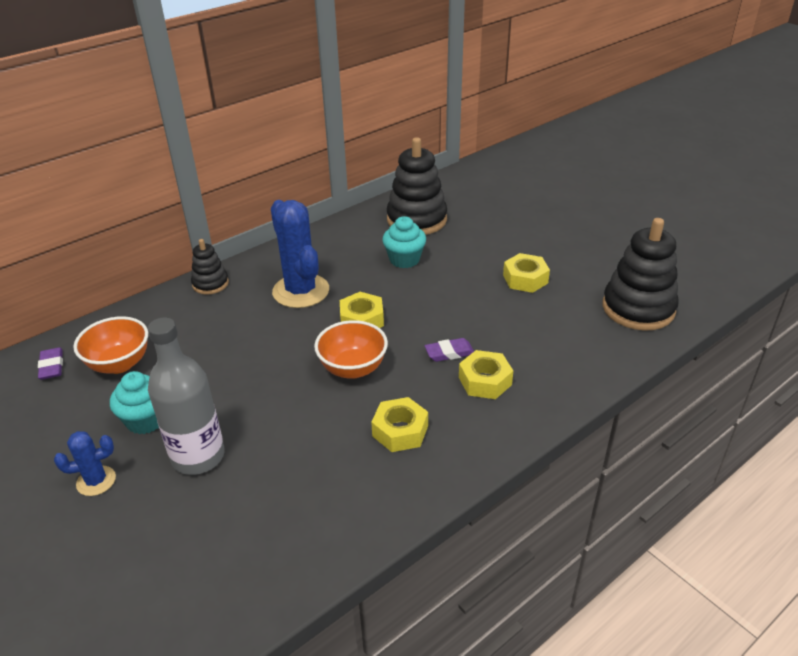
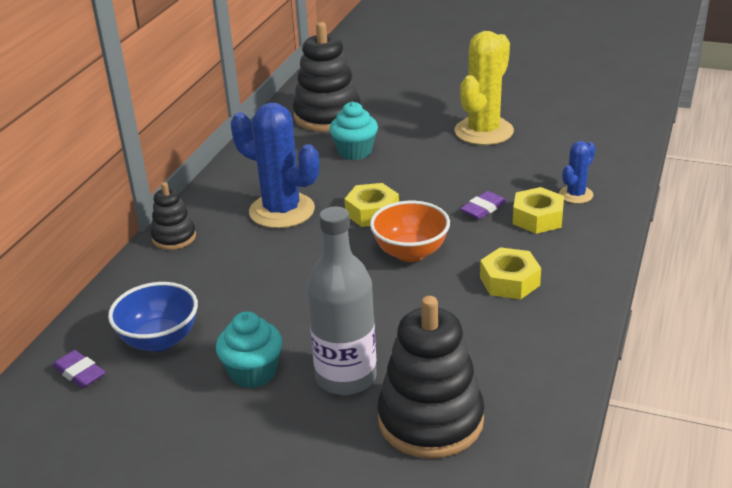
camera: 30 degrees left, 5 degrees down
blue cactus [54,431,116,496] -> blue cactus moved to [559,141,596,204]
orange bowl [73,316,148,374] -> blue bowl [108,282,198,352]
yellow nut [503,253,550,293] -> yellow cactus [454,31,514,145]
black stacking toy [603,218,679,331] -> black stacking toy moved to [377,296,484,459]

